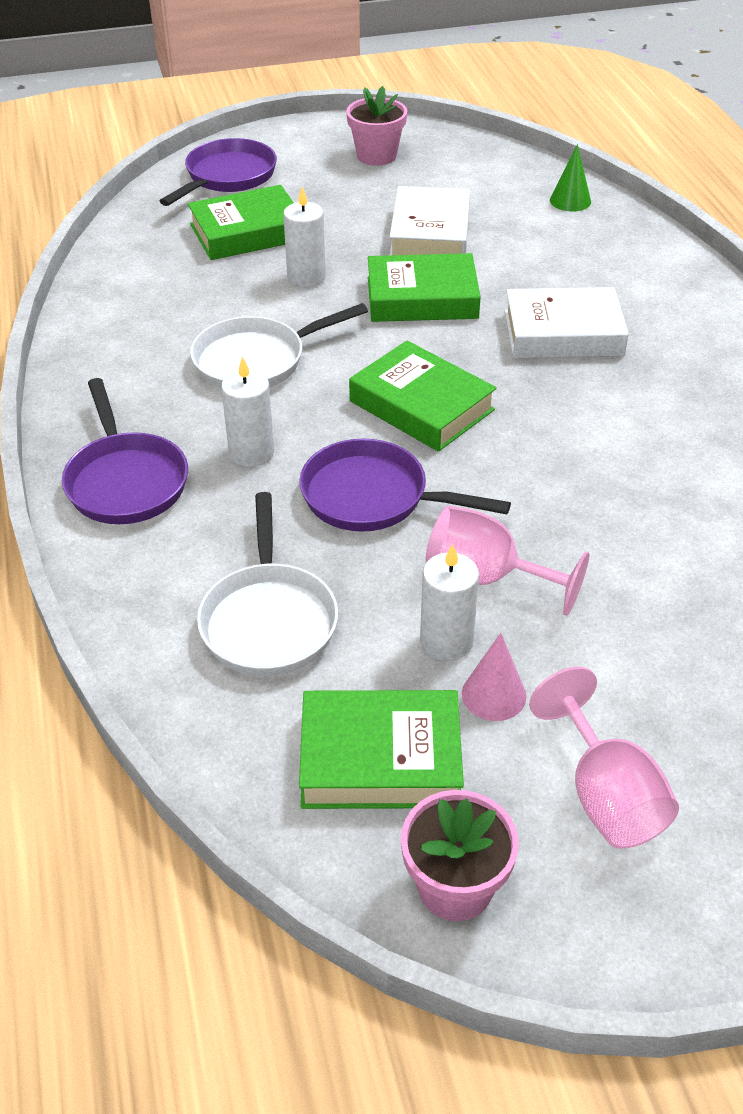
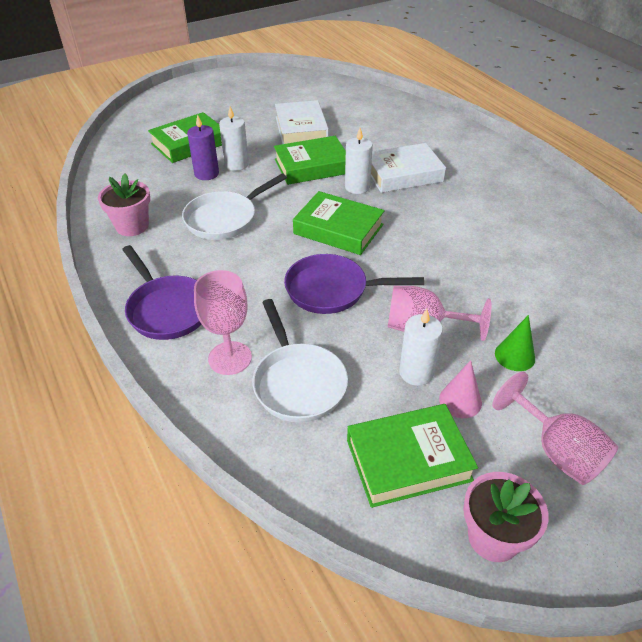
camera: 15 degrees left, 0 degrees up
purple pan [160,138,277,206] -> none
white candle [221,356,274,467] -> white candle moved to [345,128,373,194]
pink flower pot [346,86,407,166] -> pink flower pot moved to [98,173,150,236]
green cone [550,144,591,212] -> green cone moved to [495,315,535,371]
none -> purple candle [187,114,219,180]
none -> pink goblet [194,270,252,375]

